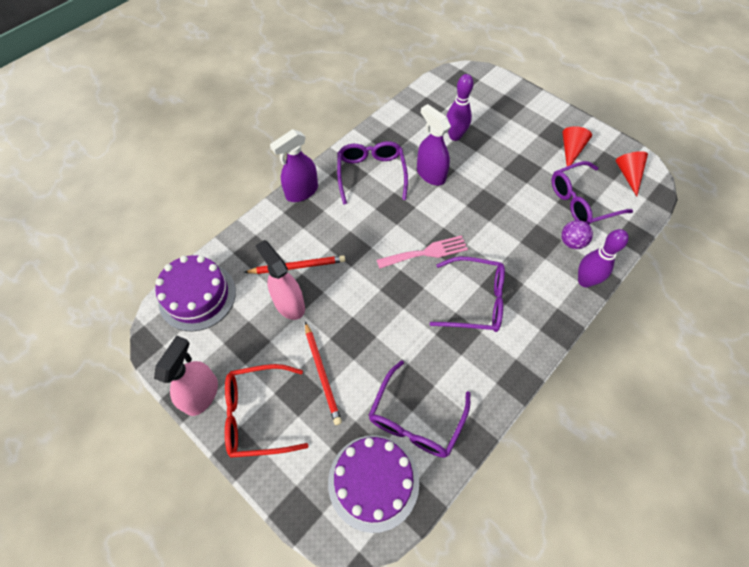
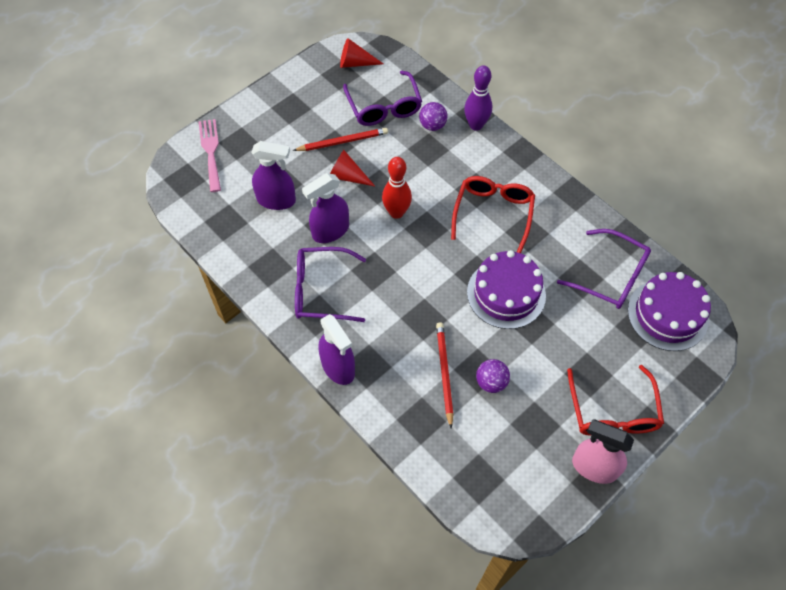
camera: 85 degrees left, 0 degrees up
purple cake [155,255,236,331] -> purple cake moved to [467,250,546,329]
pink spray bottle [256,240,305,320] -> purple ball [476,359,510,393]
red pencil [305,322,342,425] -> red pencil moved to [293,128,388,151]
pink fork [377,235,468,269] -> pink fork moved to [198,119,221,192]
purple glasses [430,256,505,332] -> red glasses [451,176,535,253]
purple bowling pin [446,74,474,141] -> purple spray bottle [251,141,296,210]
red cone [563,126,592,166] -> red cone moved to [330,150,375,186]
none -> red bowling pin [382,157,412,219]

